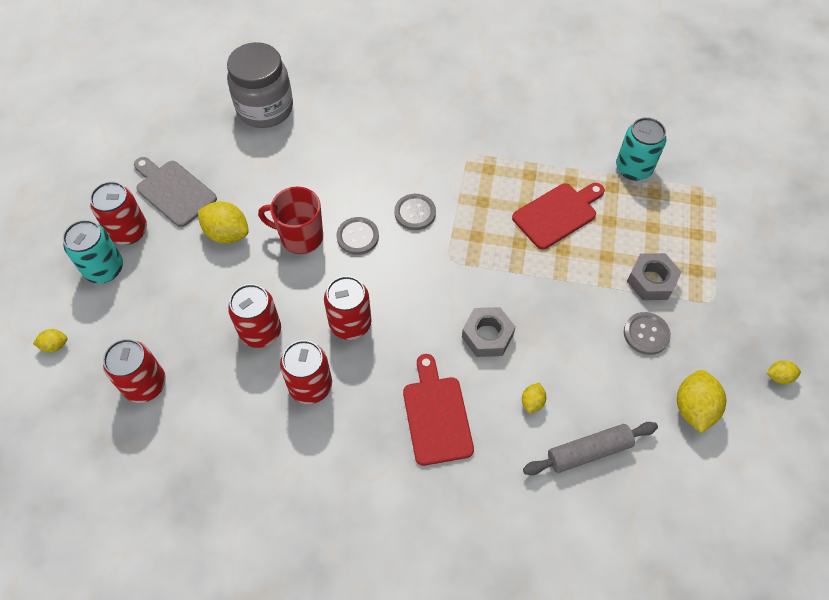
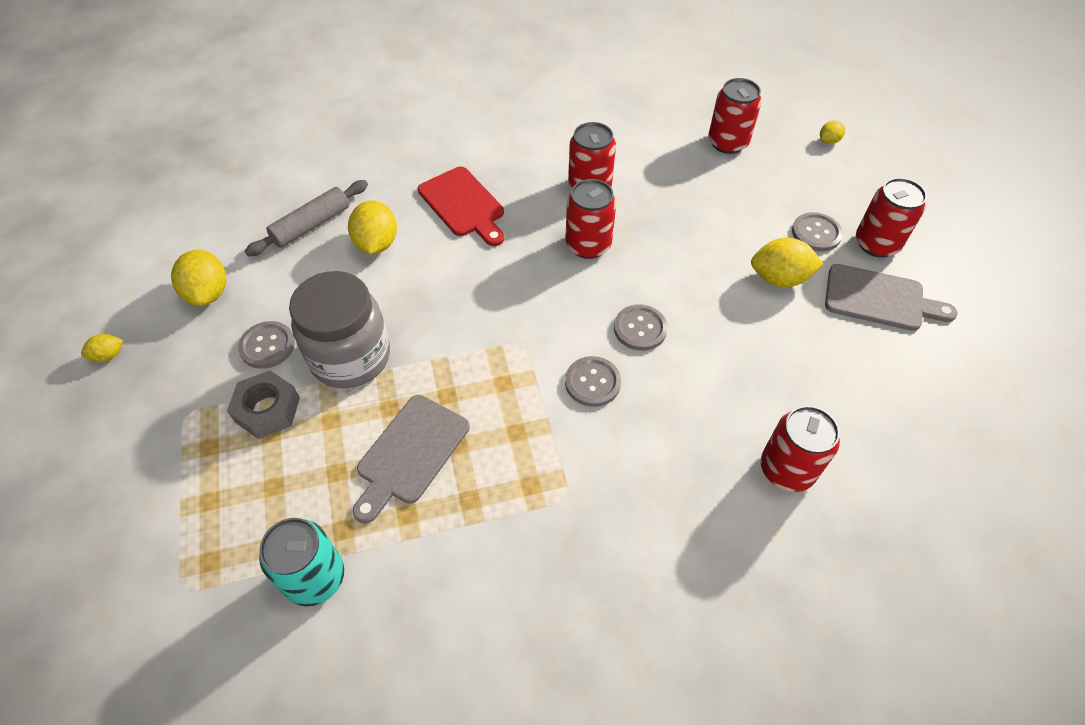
camera: 155 degrees right, 5 degrees down
turquoise can [63,220,123,283] -> none
grey jar [227,42,293,128] -> grey jar moved to [289,271,390,388]
red can [228,284,281,348] -> red can moved to [761,406,840,492]
red mug [258,187,323,254] -> none
grey nut [462,307,515,357] -> none
red cutting board [512,183,605,250] -> grey cutting board [353,395,470,523]
yellow lemon [522,383,546,414] -> yellow lemon [348,200,397,254], size x1.90
none -> grey button [792,212,843,251]

